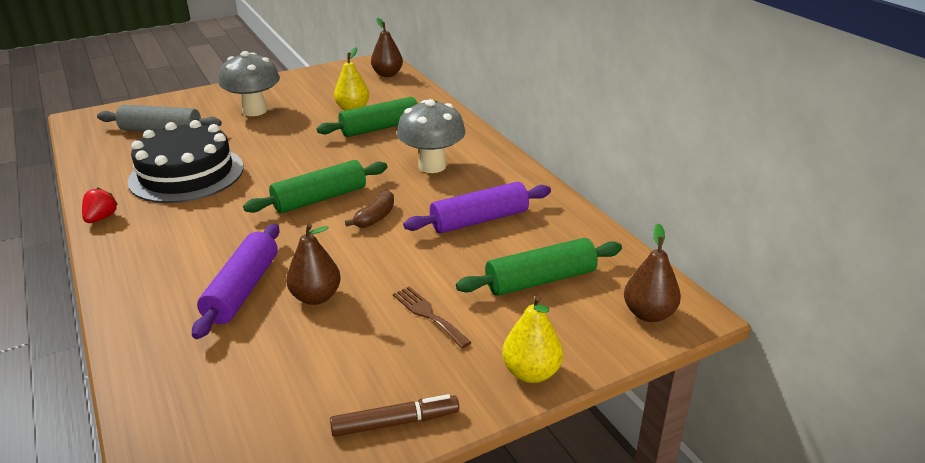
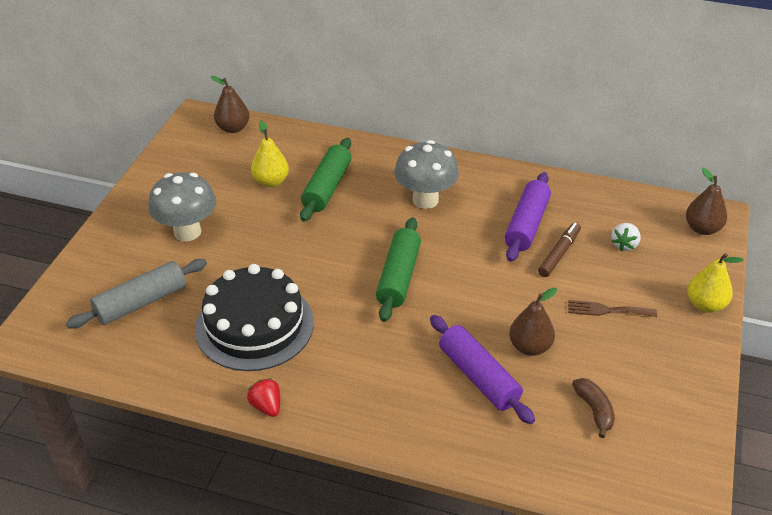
camera: 45 degrees left, 10 degrees up
brown marker [330,394,459,437] -> brown marker moved to [538,222,581,277]
brown banana [345,190,394,228] -> brown banana moved to [572,378,615,438]
green rolling pin [456,238,622,296] -> white strawberry [611,223,641,251]

